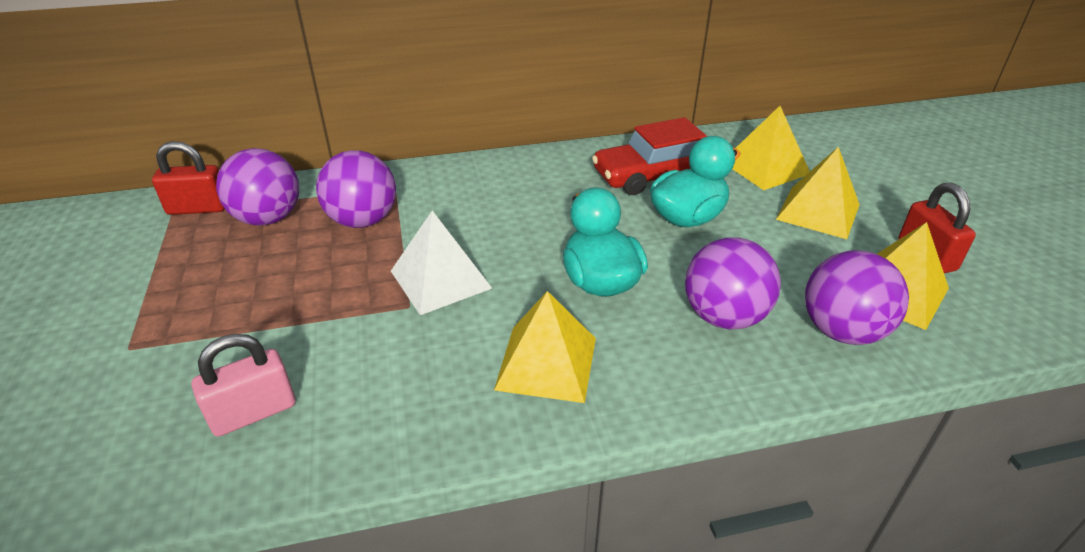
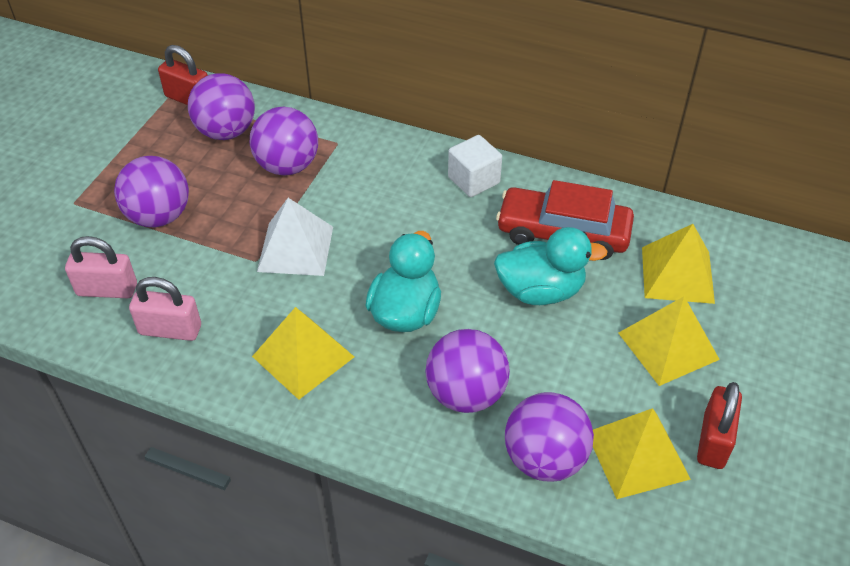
camera: 35 degrees right, 10 degrees up
none -> purple ball [114,156,189,227]
none -> pink padlock [129,277,201,341]
none -> white cube [448,135,502,197]

